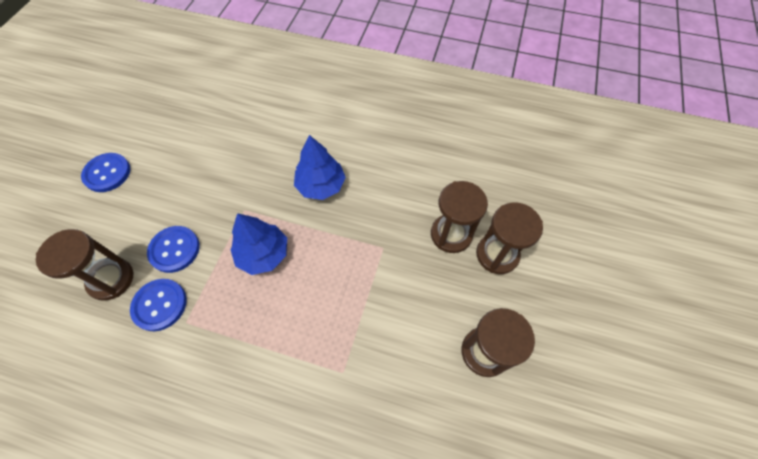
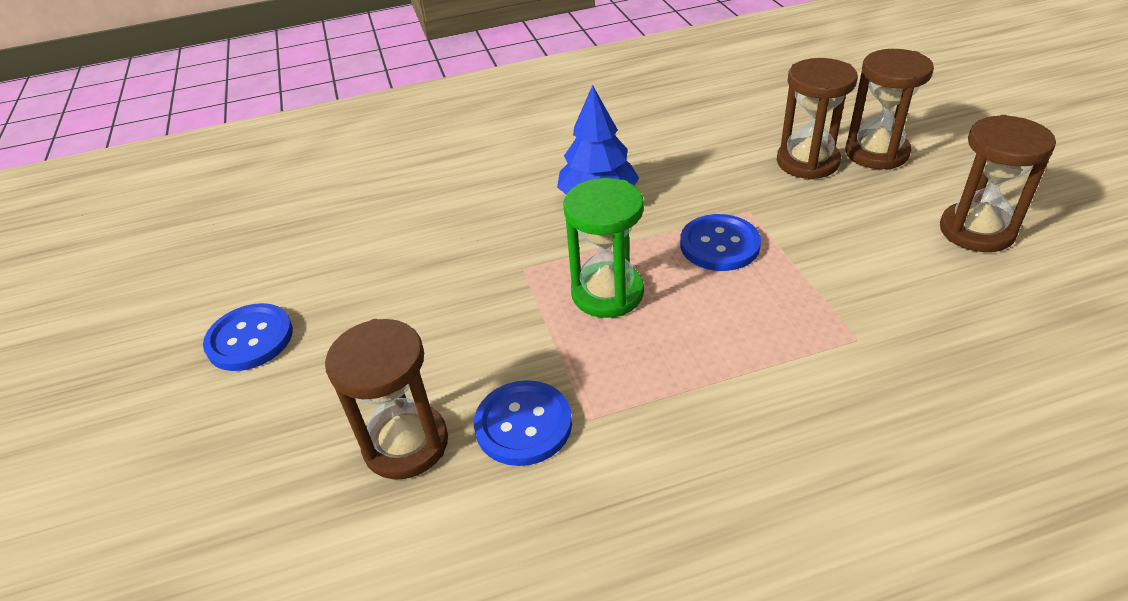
camera: 30 degrees left, 20 degrees down
blue button [147,226,200,273] -> blue button moved to [680,214,761,271]
blue tree [230,213,287,275] -> green hourglass [564,178,644,318]

